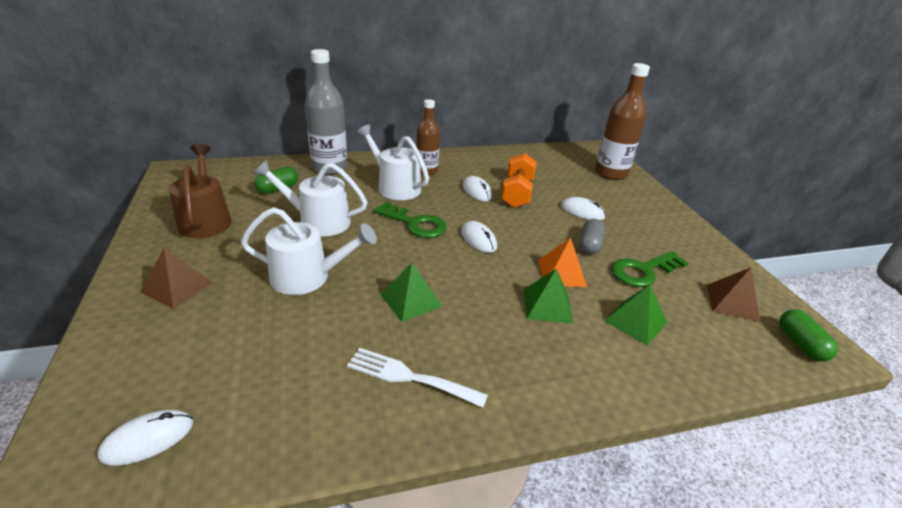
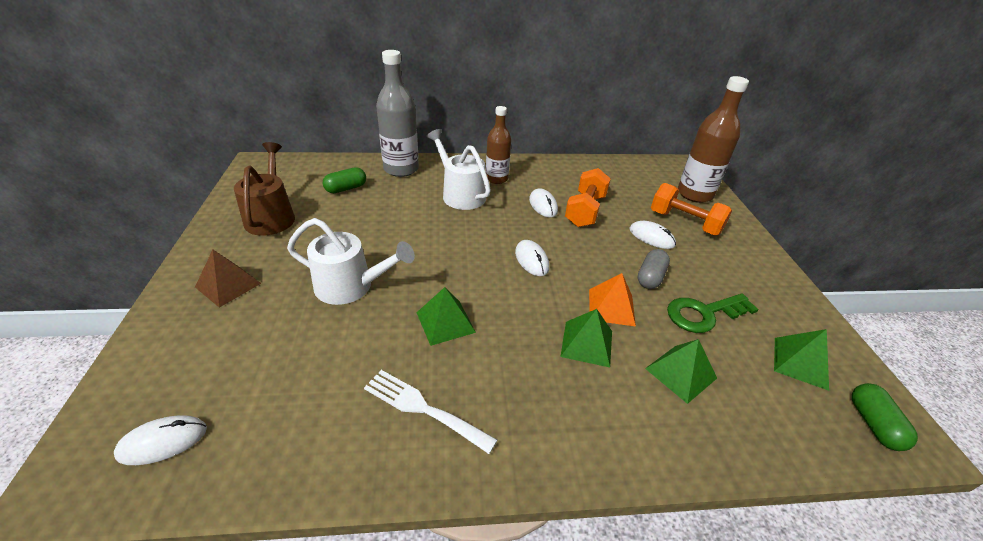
camera: 10 degrees right, 5 degrees up
white watering can [254,160,367,236] -> none
green key [374,202,447,238] -> none
brown pyramid [707,267,760,322] -> green pyramid [774,329,829,391]
none -> orange dumbbell [651,183,732,236]

